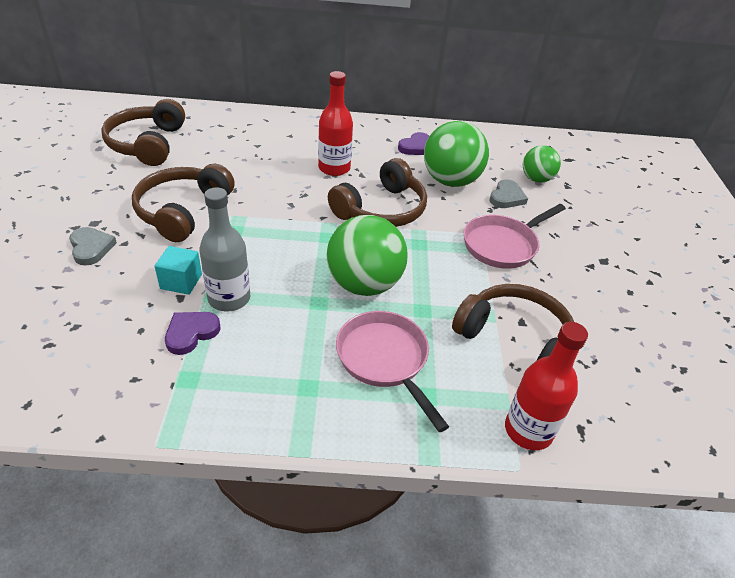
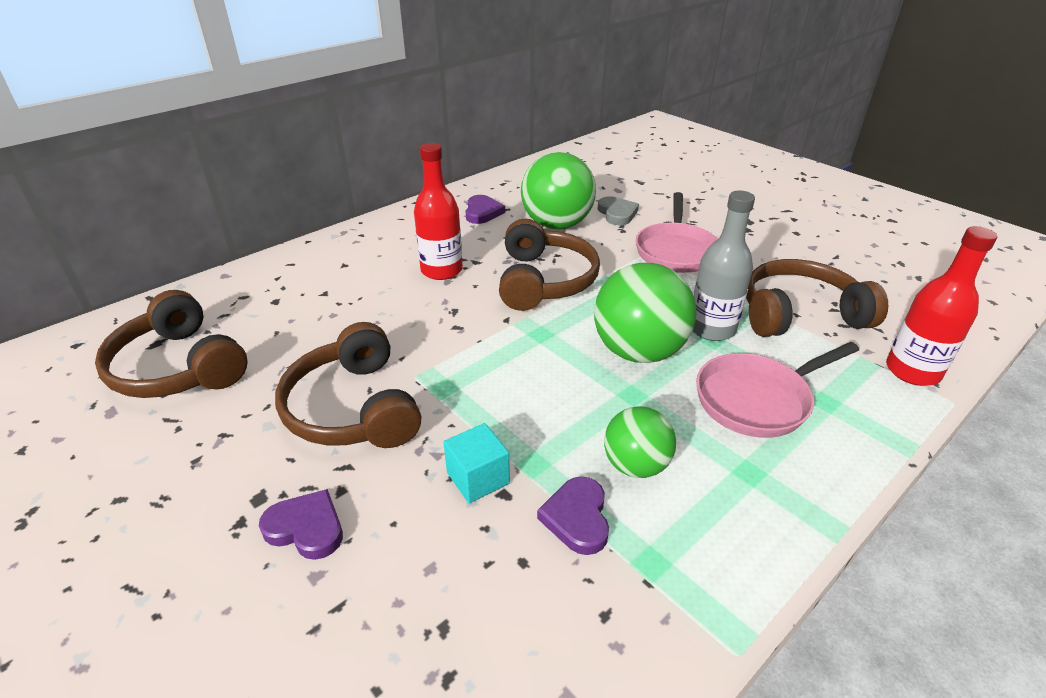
camera: 40 degrees left, 5 degrees down
grey heart [69,227,117,265] -> purple heart [259,489,343,560]
grey bottle [199,187,250,312] -> grey bottle moved to [693,191,755,341]
pink pan [336,311,449,432] -> pink pan turned 45 degrees counterclockwise [696,342,859,438]
green ball [523,145,561,183] -> green ball moved to [604,406,676,478]

